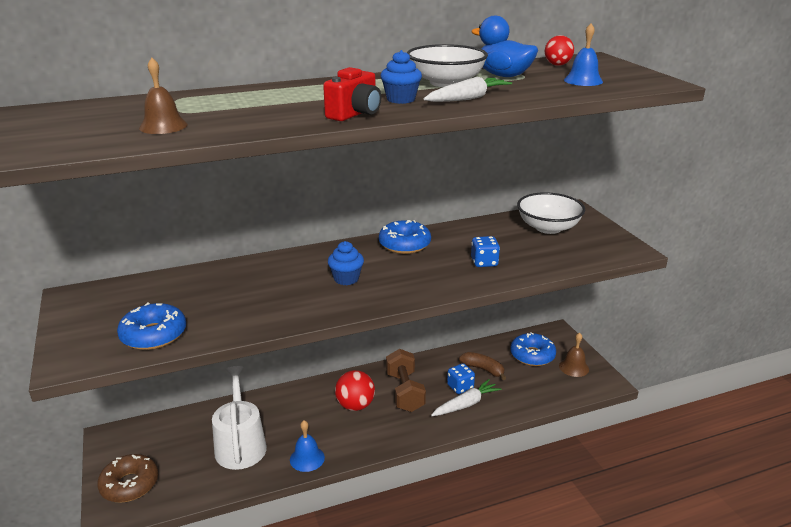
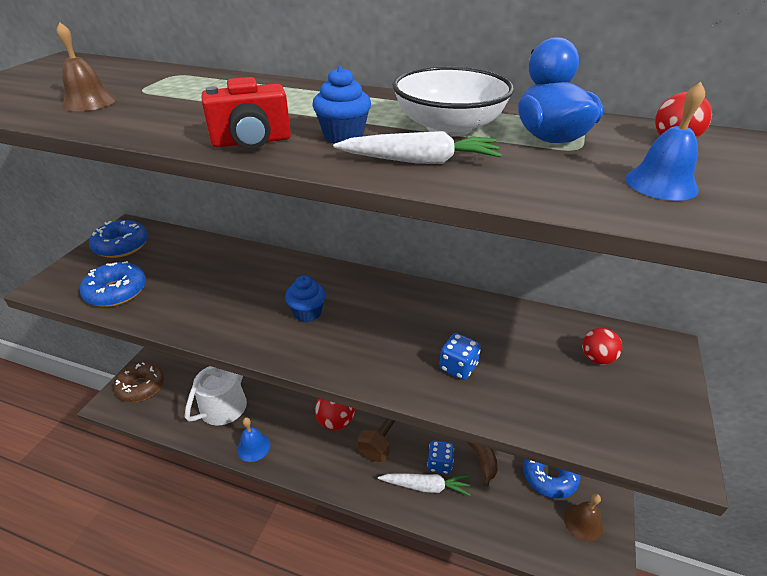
camera: 40 degrees right, 10 degrees up
blue donut [379,220,431,254] -> blue donut moved to [89,220,148,258]
white bowl [517,192,585,234] -> red ball [582,328,622,365]

